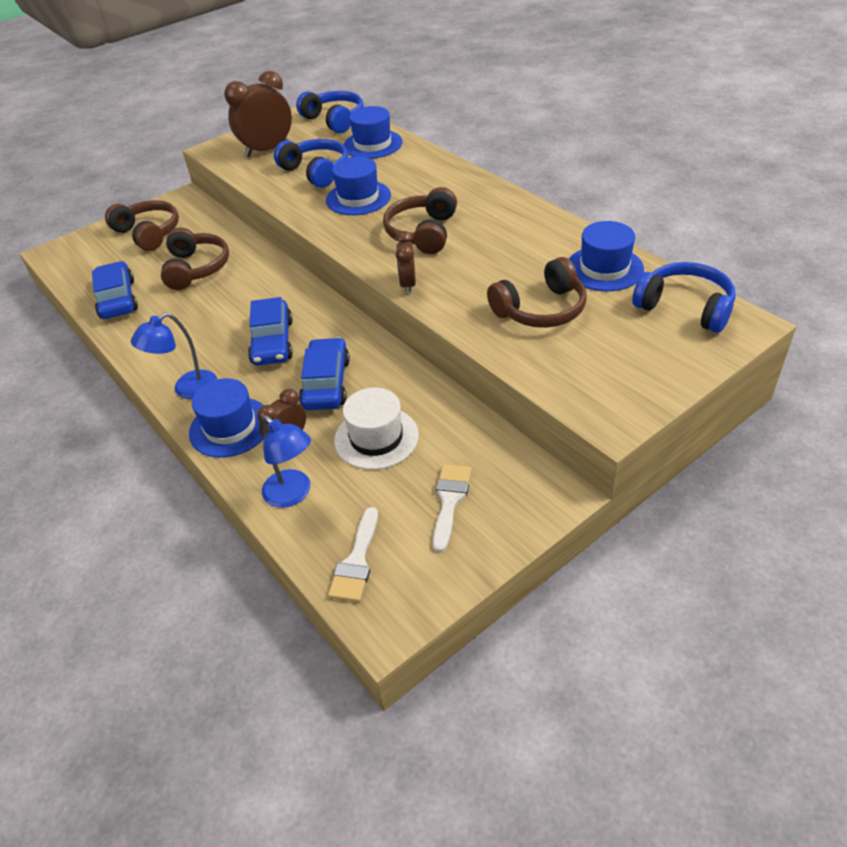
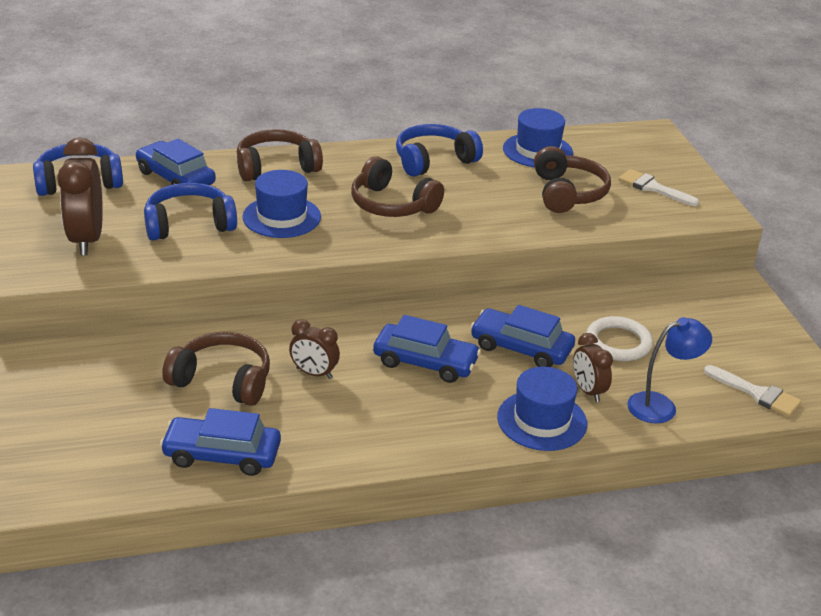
camera: 70 degrees left, 10 degrees down
brown headphones [105,200,179,251] -> brown headphones moved to [237,129,323,181]
blue lamp [131,313,217,399] -> none
white hat [334,388,419,470] -> white ring [586,316,653,361]
blue hat [344,106,402,159] -> blue car [136,139,216,185]
brown clock [395,231,416,294] -> brown clock moved to [289,319,340,379]
white brush [433,464,472,553] -> white brush moved to [618,169,699,206]
blue headphones [632,262,736,333] -> blue headphones moved to [396,124,483,177]

